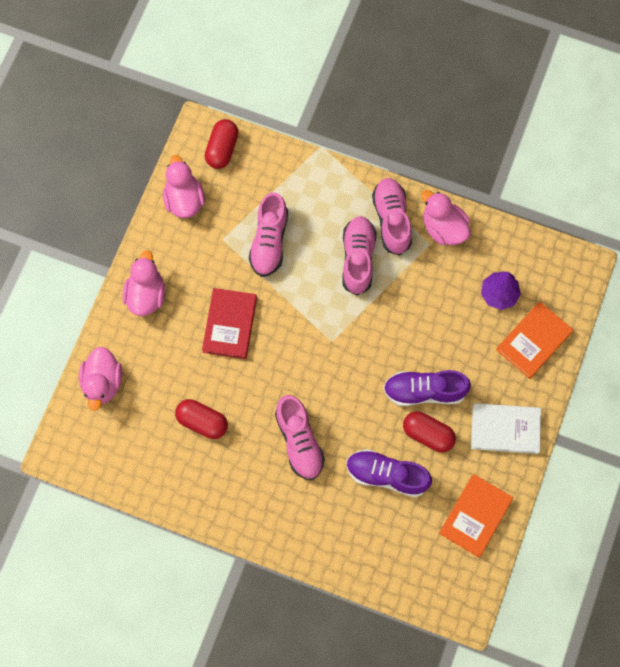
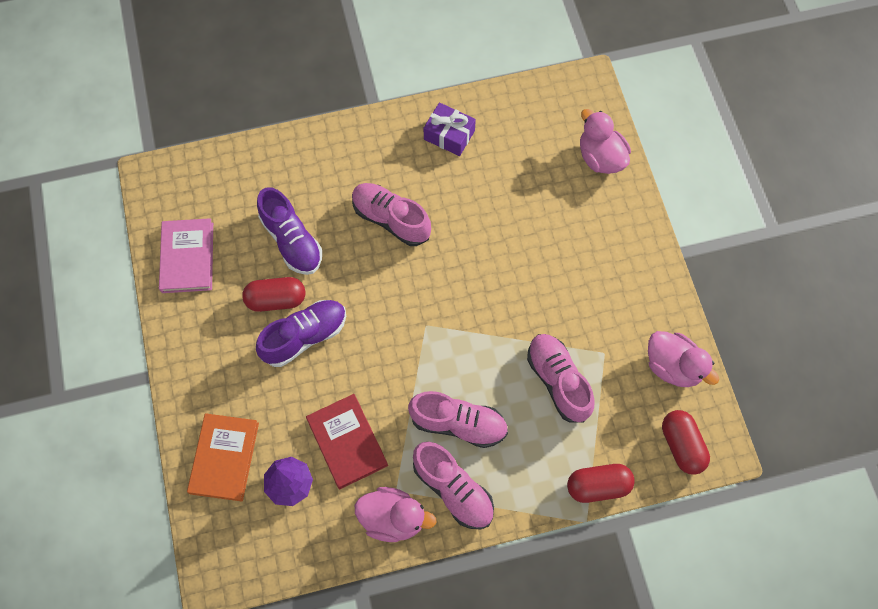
camera: 145 degrees right, 5 degrees down
pink duck [123,250,165,316] -> none
red capsule [175,399,228,439] -> red capsule moved to [567,464,635,503]
red book [202,288,257,359] -> red book moved to [306,394,388,489]
pink shoe [343,216,377,296] -> pink shoe turned 45 degrees counterclockwise [408,391,508,448]
purple shoe [347,449,432,497] -> purple shoe turned 75 degrees clockwise [257,187,322,275]
orange book [439,474,513,557] -> pink book [159,218,213,293]
white book [471,403,541,454] -> none
none -> purple gift [424,103,476,156]

